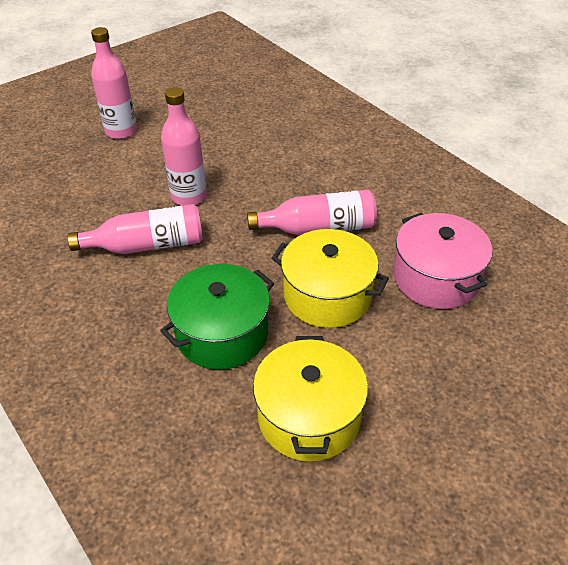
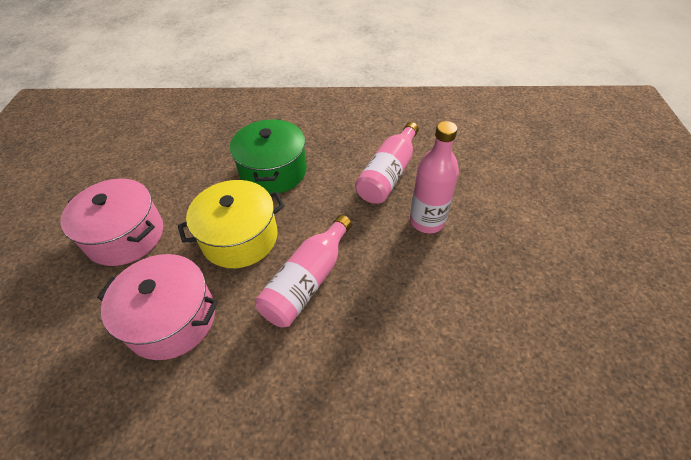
camera: 130 degrees right, 5 degrees up
pink bottle [91,27,137,139] -> none
yellow pot [253,336,368,462] -> none
none -> pink pot [60,179,163,266]

